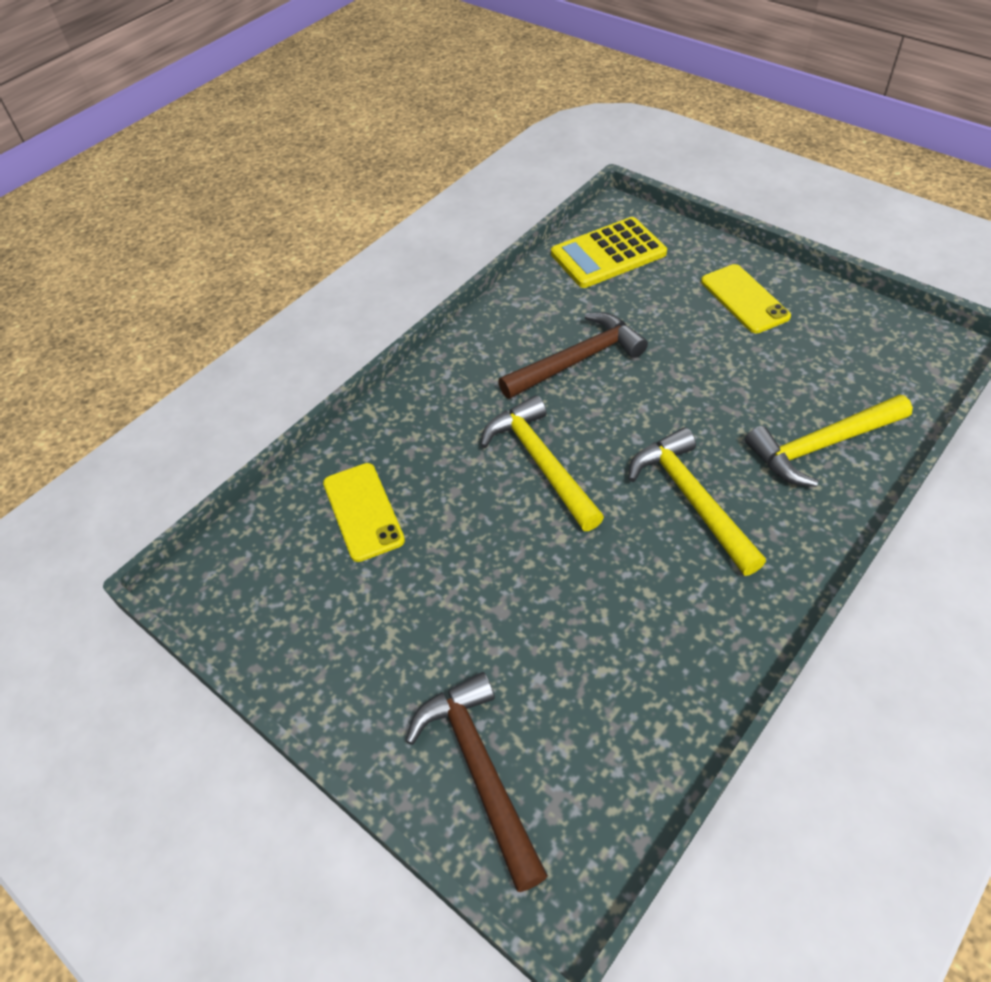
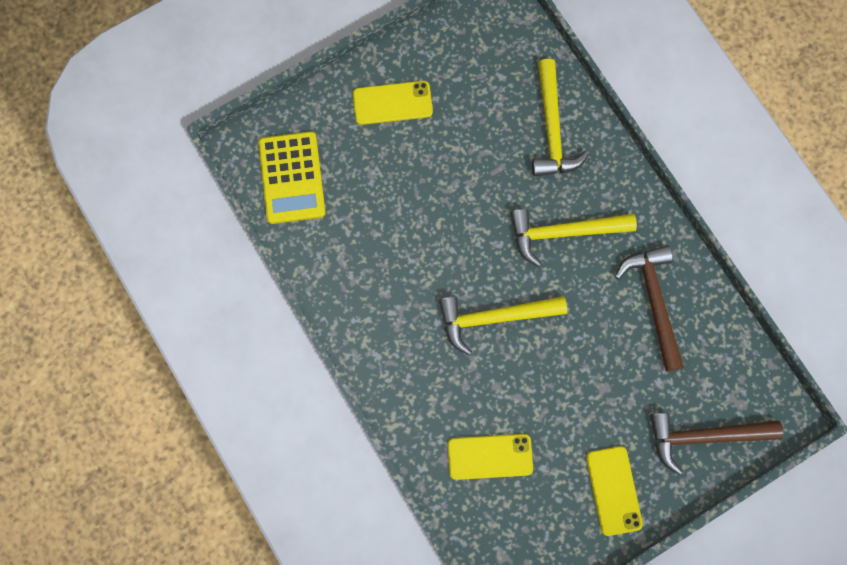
camera: 75 degrees left, 25 degrees up
brown hammer [498,312,648,399] -> brown hammer moved to [615,245,684,372]
none -> yellow phone [586,446,643,536]

